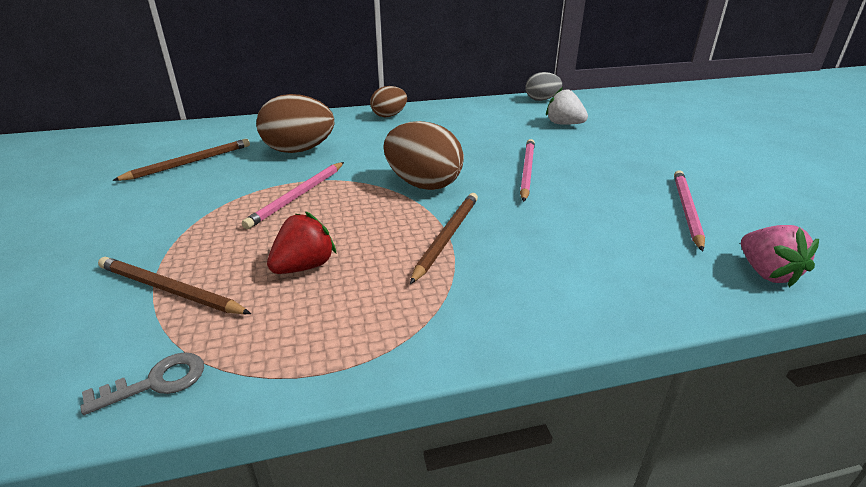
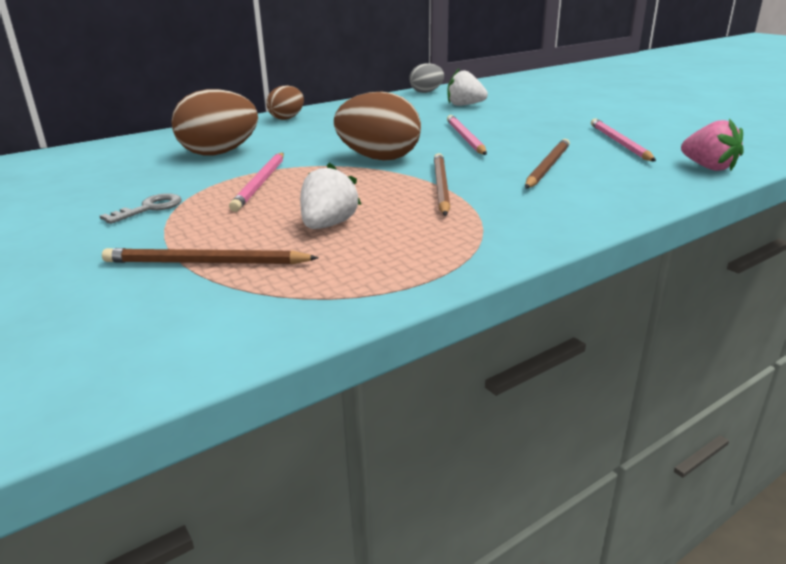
camera: 20 degrees left, 5 degrees down
grey key [80,352,204,415] -> grey key moved to [100,193,182,224]
brown pencil [112,139,250,181] -> brown pencil moved to [525,139,570,188]
red strawberry [267,211,337,274] -> white strawberry [300,163,361,229]

